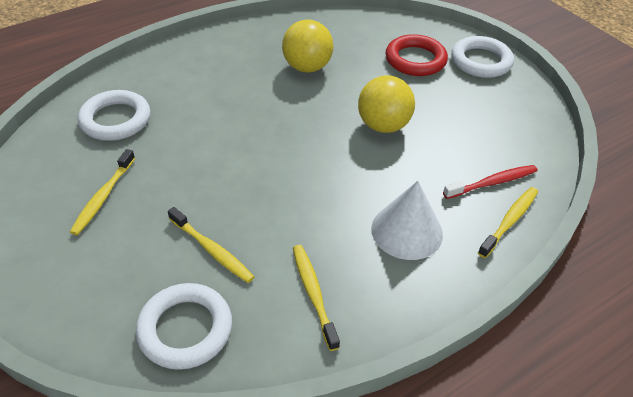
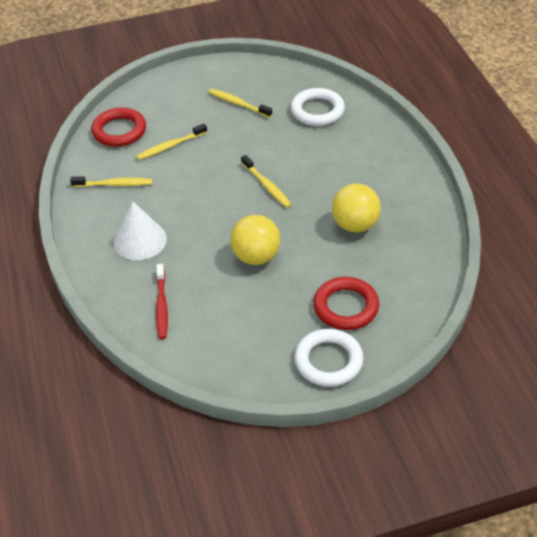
camera: 110 degrees right, 0 degrees up
white ring [136,283,232,370] -> red ring [91,108,146,147]
yellow toothbrush [478,187,538,258] -> yellow toothbrush moved to [241,155,292,208]

